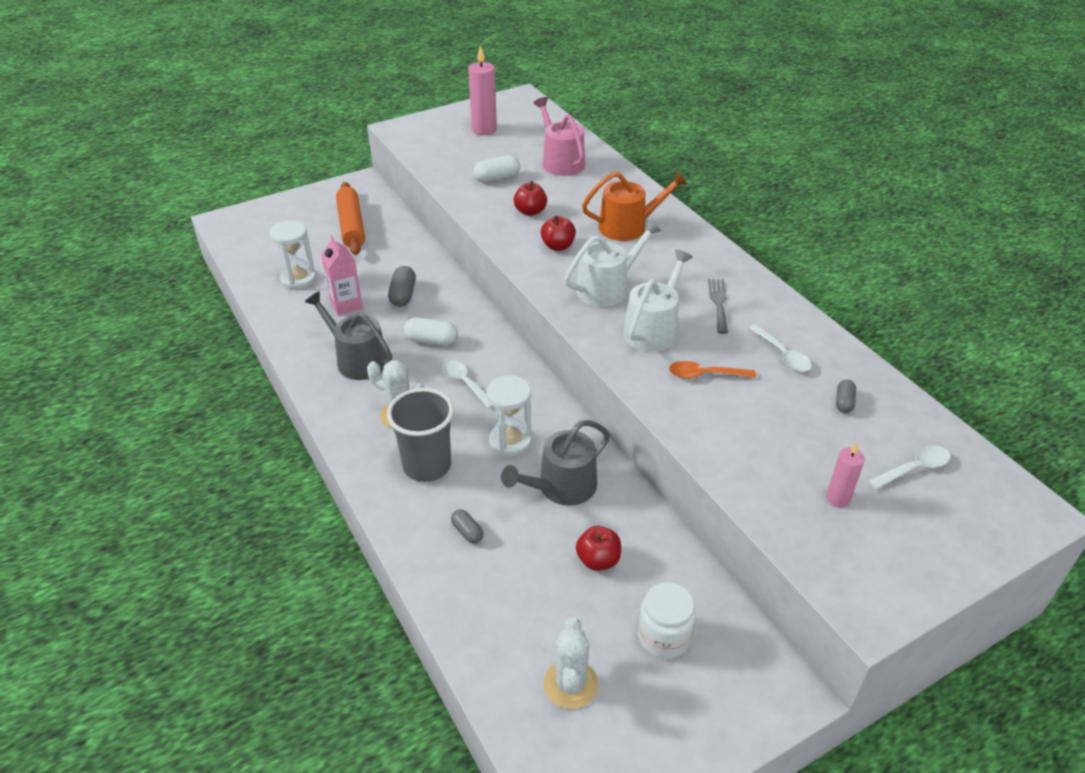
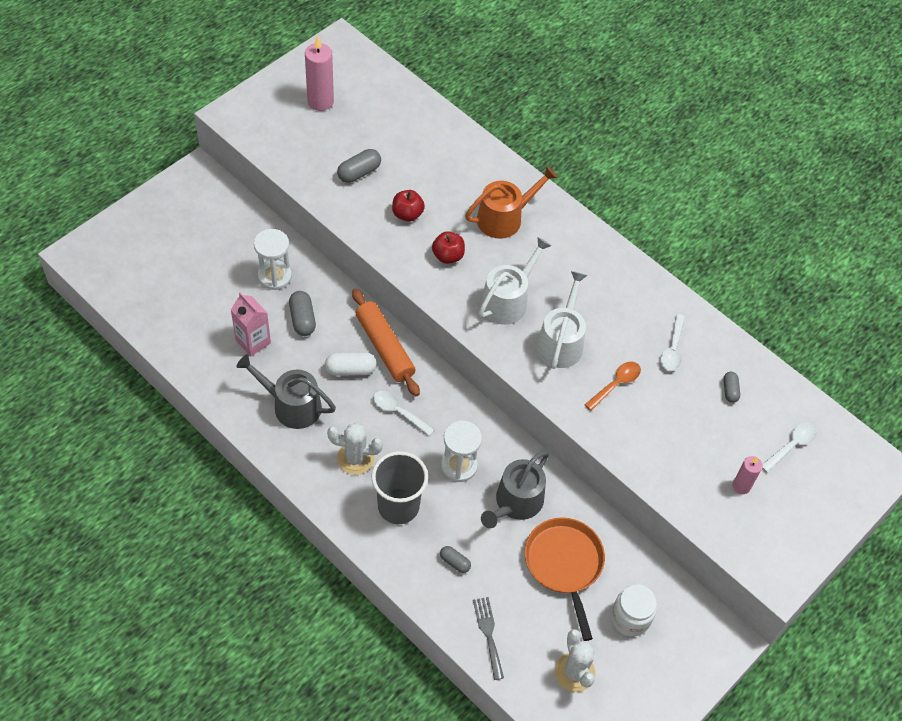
camera: 20 degrees left, 15 degrees up
white hourglass [269,220,316,290] -> white hourglass moved to [254,229,292,290]
orange rolling pin [336,182,365,255] -> orange rolling pin moved to [352,289,420,396]
white capsule [473,155,520,183] -> grey capsule [337,149,381,183]
pink watering can [534,97,585,176] -> none
red apple [576,526,621,571] -> orange pan [525,517,605,641]
orange spoon [669,361,756,379] -> orange spoon turned 150 degrees clockwise [585,362,641,411]
grey fork [708,279,728,334] -> grey fork moved to [473,597,504,680]
white spoon [749,324,812,372] -> white spoon turned 60 degrees clockwise [661,314,685,372]

